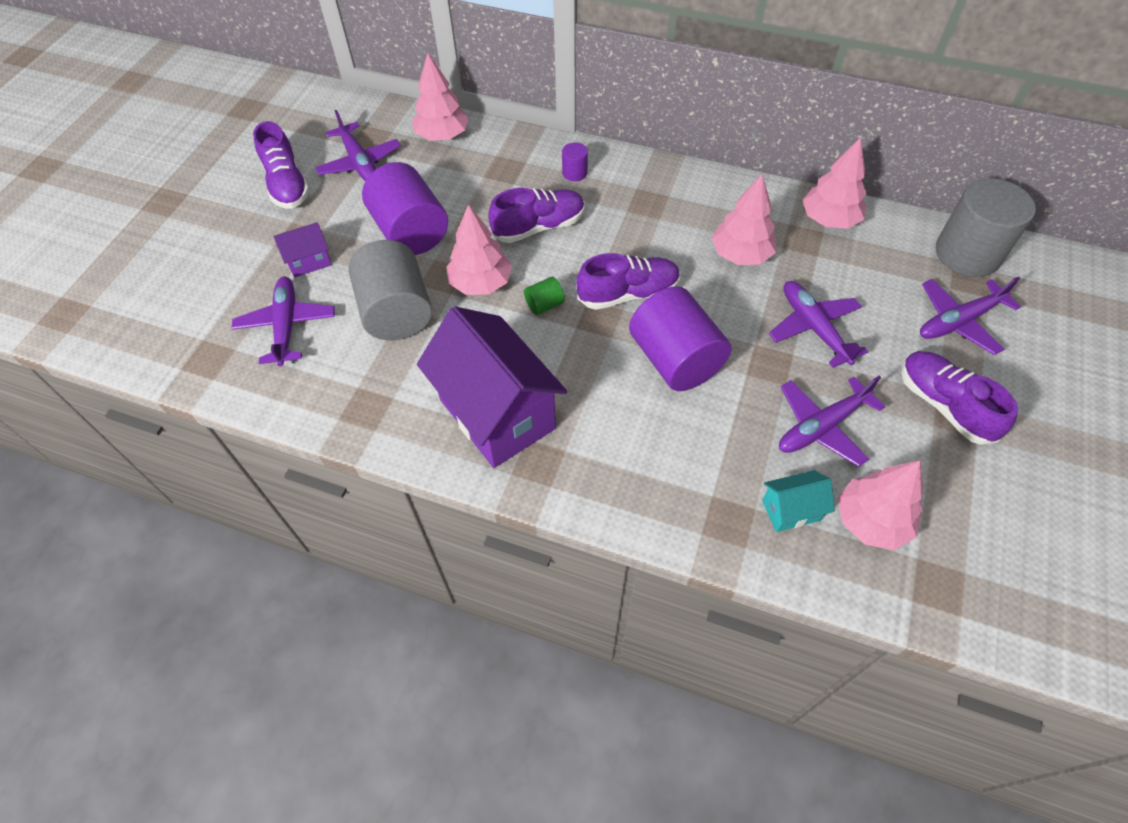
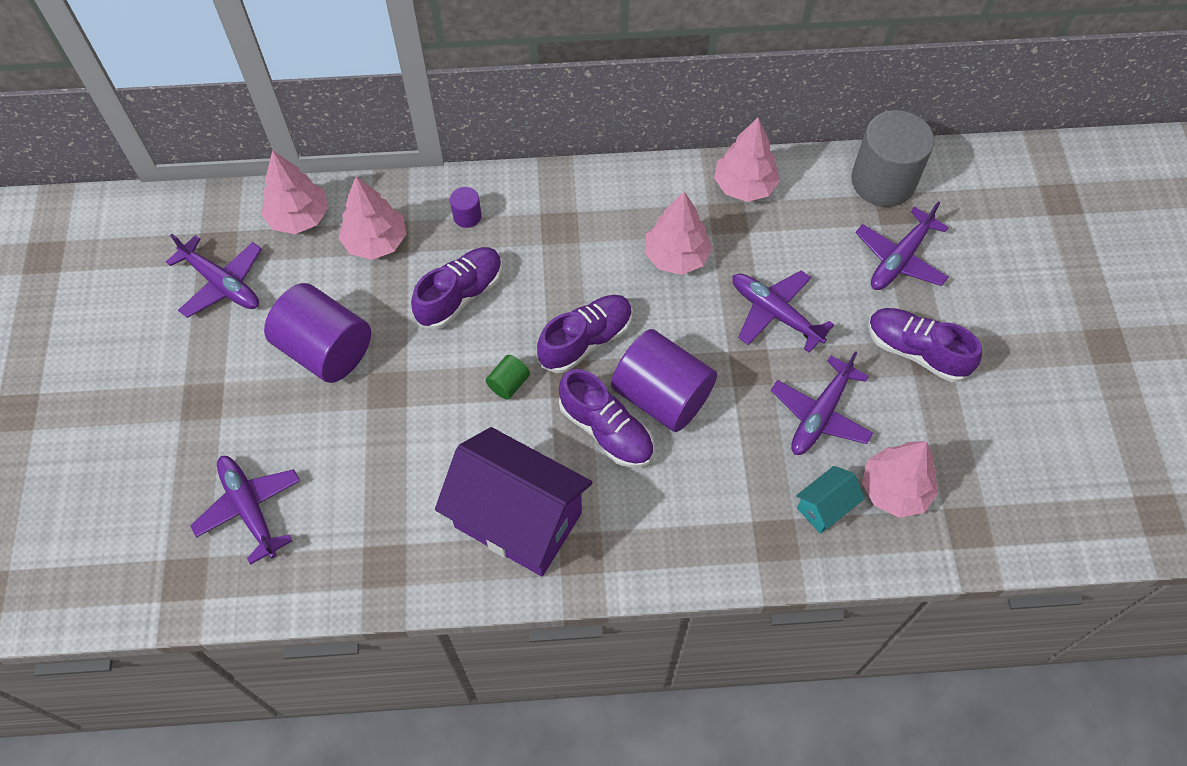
camera: 25 degrees left, 5 degrees up
purple shoe [253,121,310,209] -> purple shoe moved to [559,369,654,467]
purple house [273,222,332,277] -> none
grey cylinder [348,240,432,340] -> none
pink tree [446,204,512,295] -> pink tree moved to [339,177,406,260]

